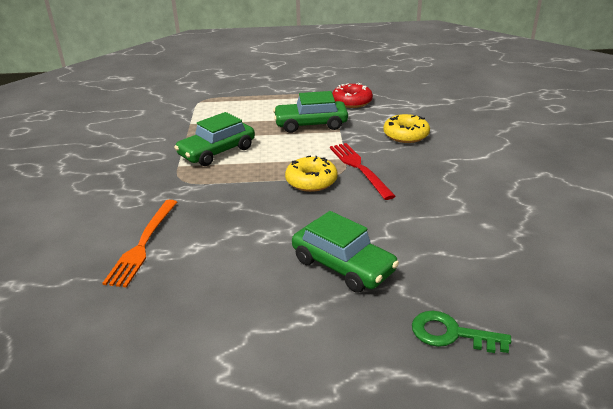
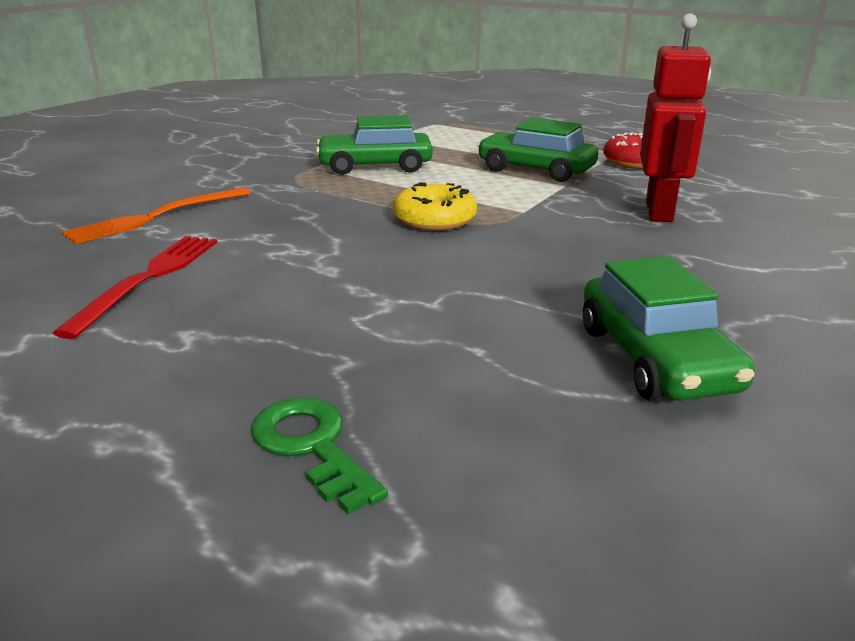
camera: 35 degrees right, 5 degrees down
green car [292,211,399,293] -> green car moved to [583,257,755,401]
red fork [330,143,396,200] -> red fork moved to [53,236,217,339]
yellow donut [383,114,430,143] -> red robot [640,13,711,222]

